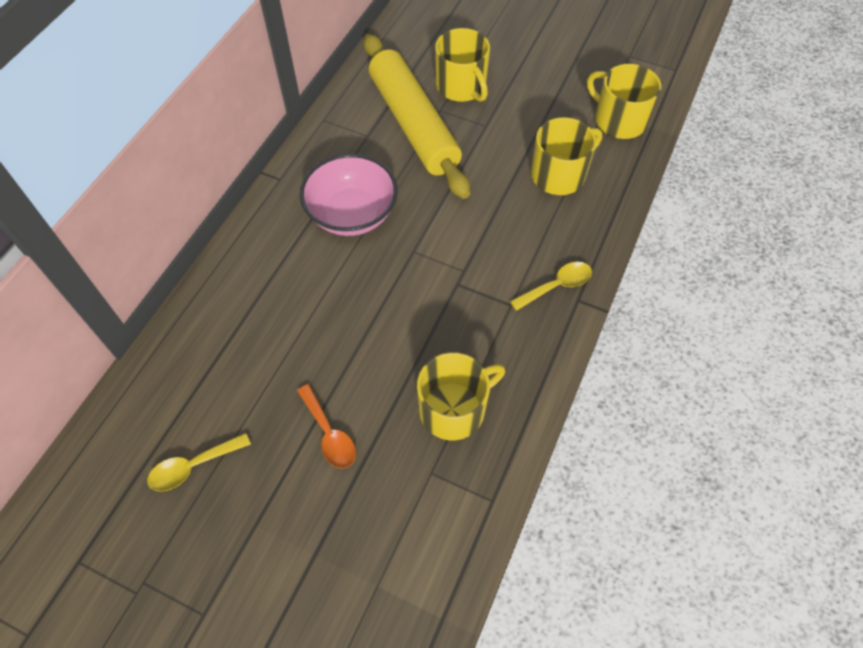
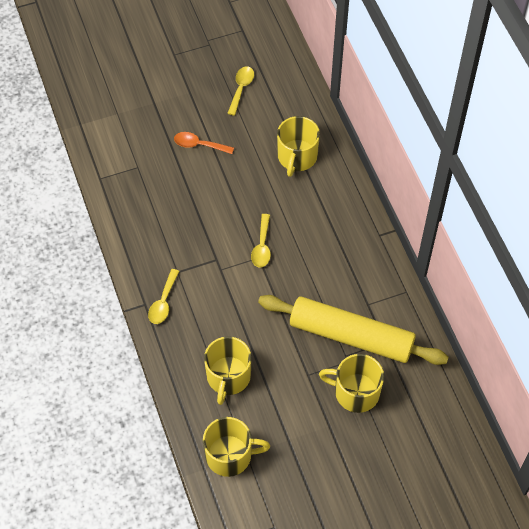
camera: 135 degrees right, 0 degrees up
pink bowl [300,154,398,236] -> none
yellow mug [417,352,505,441] -> yellow mug moved to [277,116,320,177]
none -> yellow spoon [251,214,271,268]

